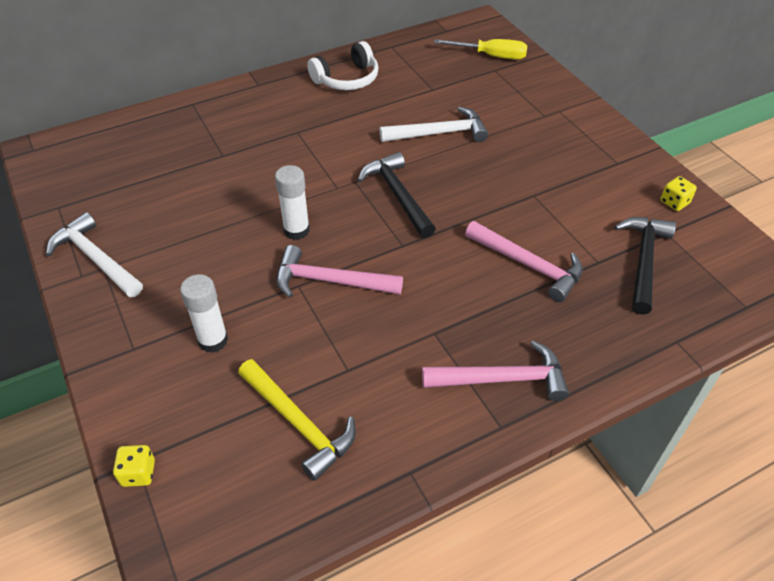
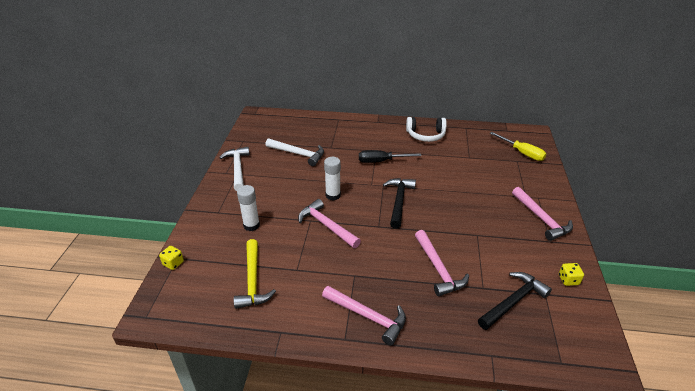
camera: 35 degrees right, 10 degrees down
white hammer [380,107,488,142] -> white hammer moved to [266,138,324,166]
none -> black screwdriver [359,150,421,163]
none -> pink hammer [512,187,573,241]

